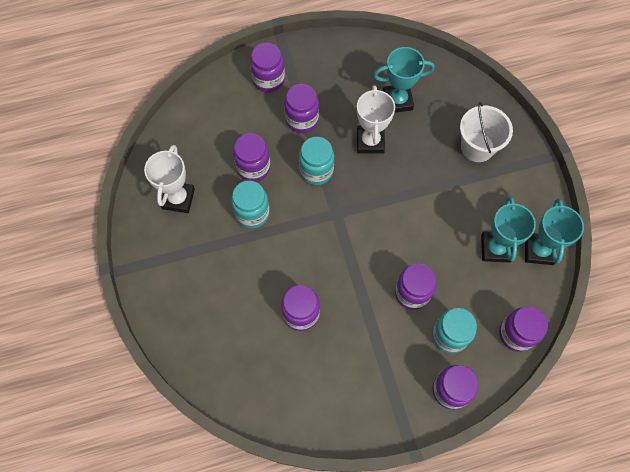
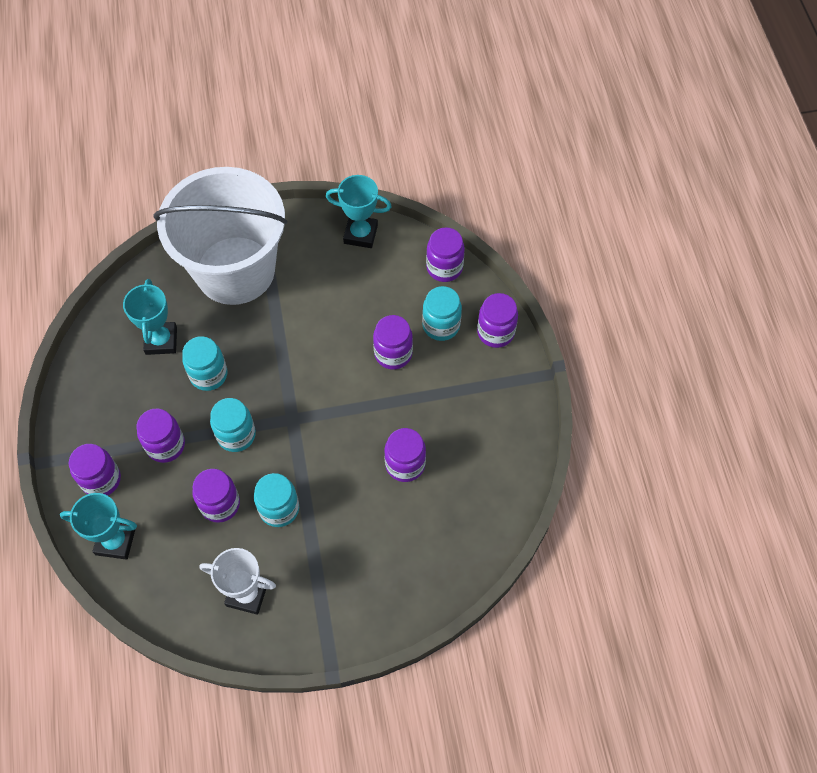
camera: 85 degrees left, 5 degrees down
white trophy [357,85,395,154] -> turquoise jar [182,336,227,391]
white bucket [460,102,513,162] -> white bucket [154,167,287,305], size x2.15
turquoise trophy [481,196,536,263] -> turquoise trophy moved to [60,493,137,560]

